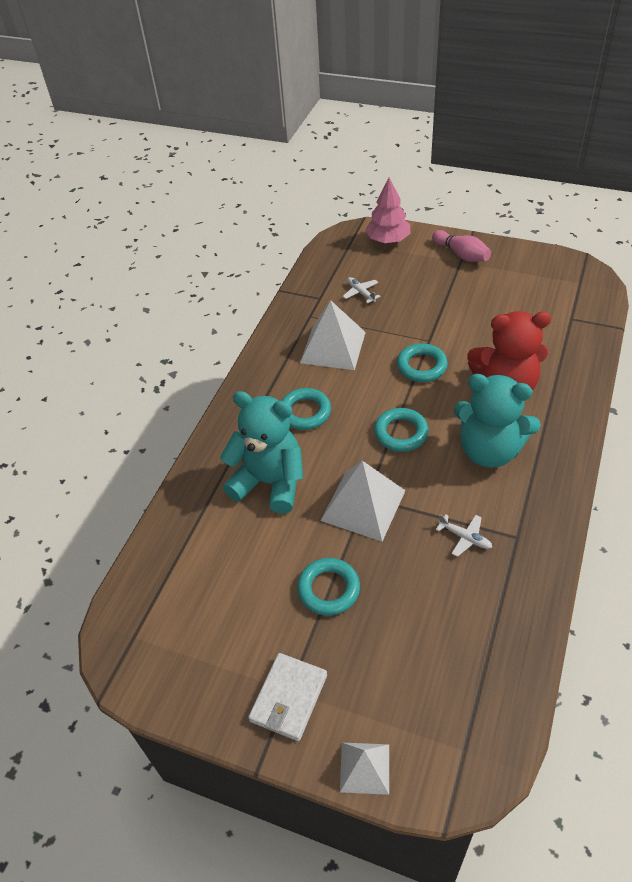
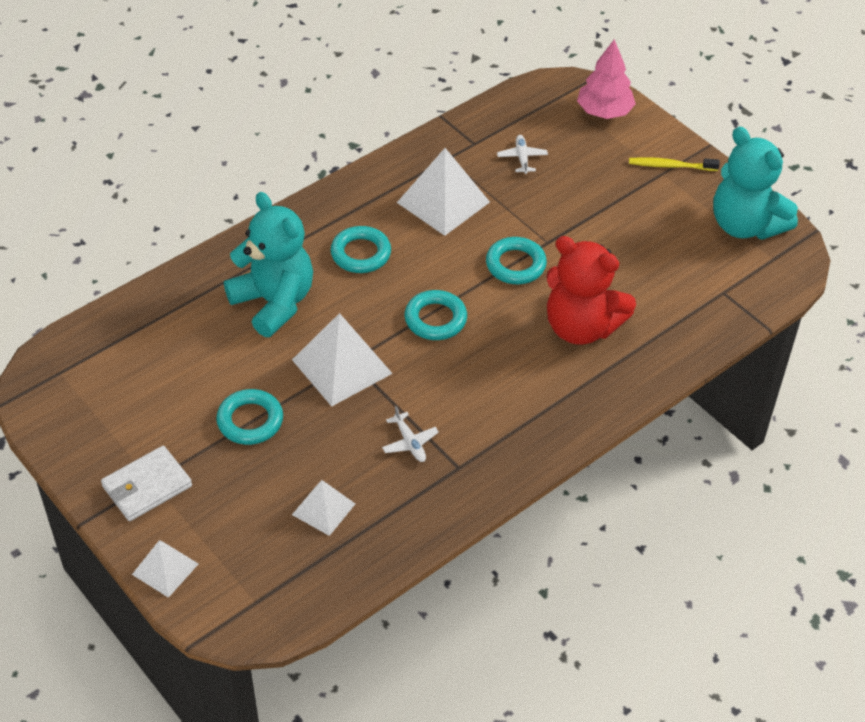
camera: 25 degrees right, 0 degrees up
pink bowling pin [432,230,491,262] -> yellow toothbrush [629,157,720,171]
turquoise teddy bear [454,374,541,468] -> turquoise teddy bear moved to [713,127,798,240]
none -> white pyramid [292,480,355,536]

